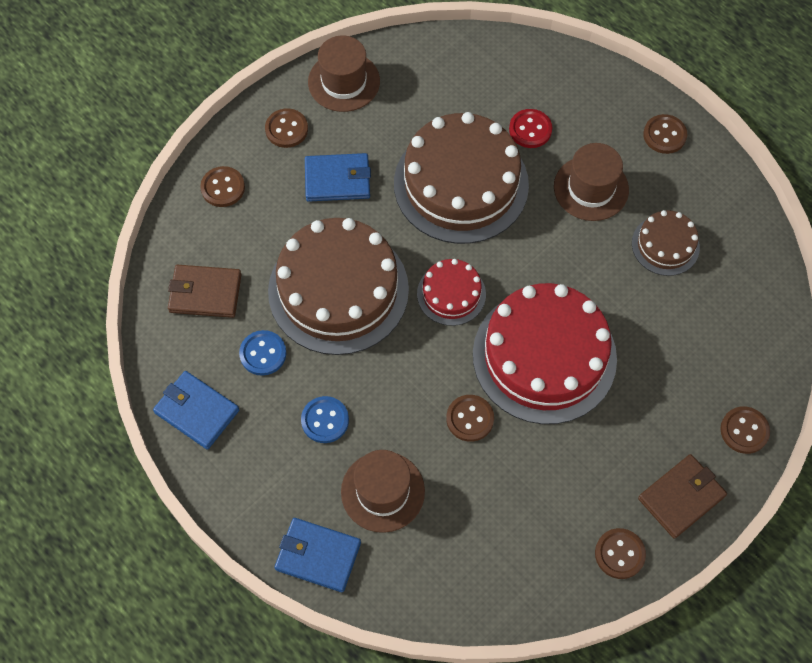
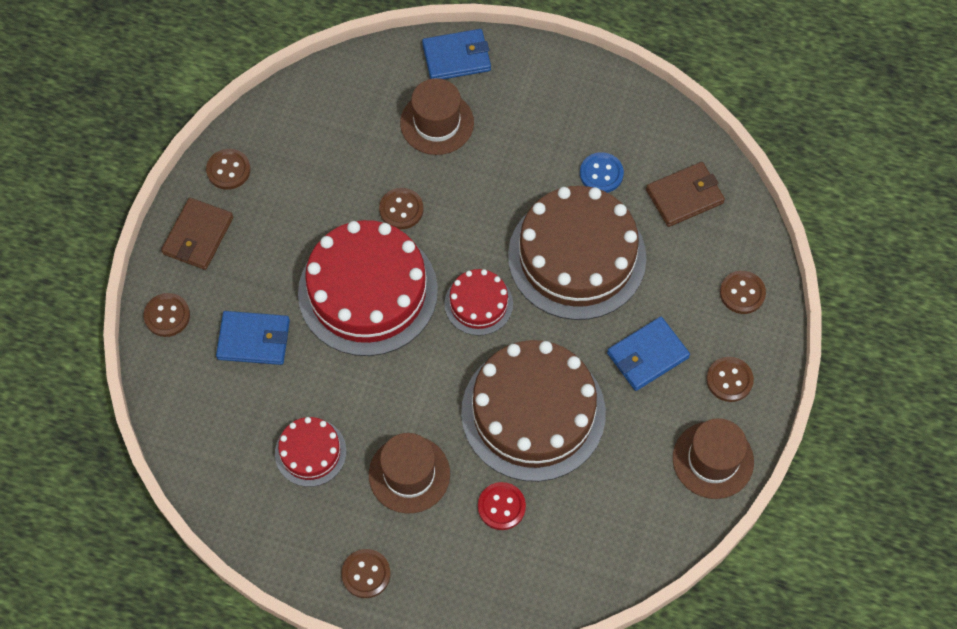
camera: 150 degrees right, 0 degrees up
blue wallet [153,371,239,450] -> blue wallet moved to [216,311,290,365]
blue button [301,396,349,443] -> none
brown cake [632,210,700,276] -> red cake [275,417,347,487]

